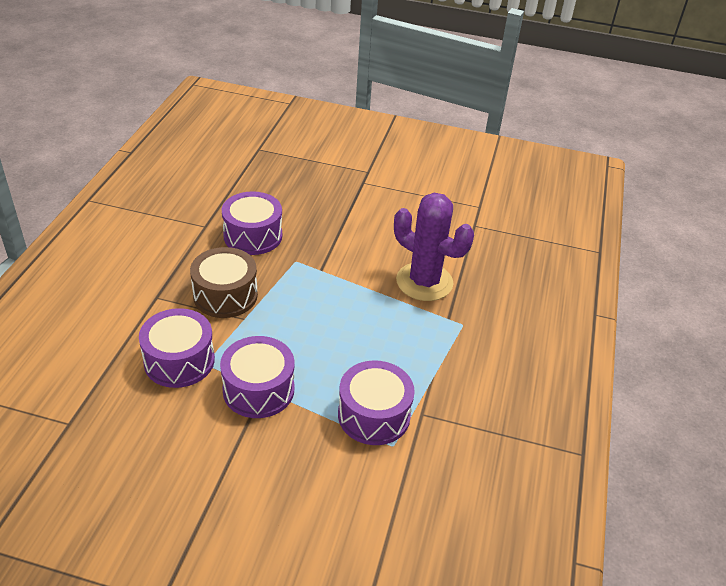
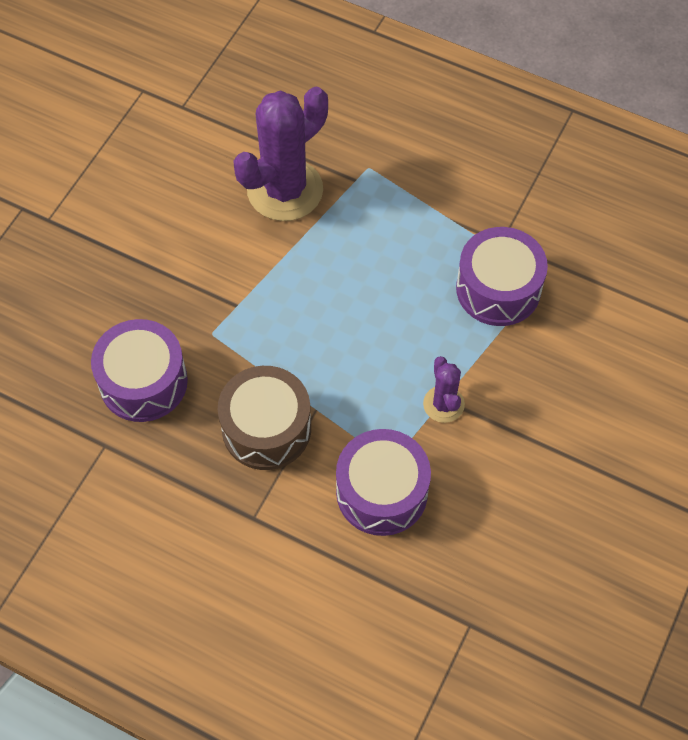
camera: 75 degrees left, 20 degrees up
purple drum [220,336,295,418] -> purple cactus [423,356,465,423]

